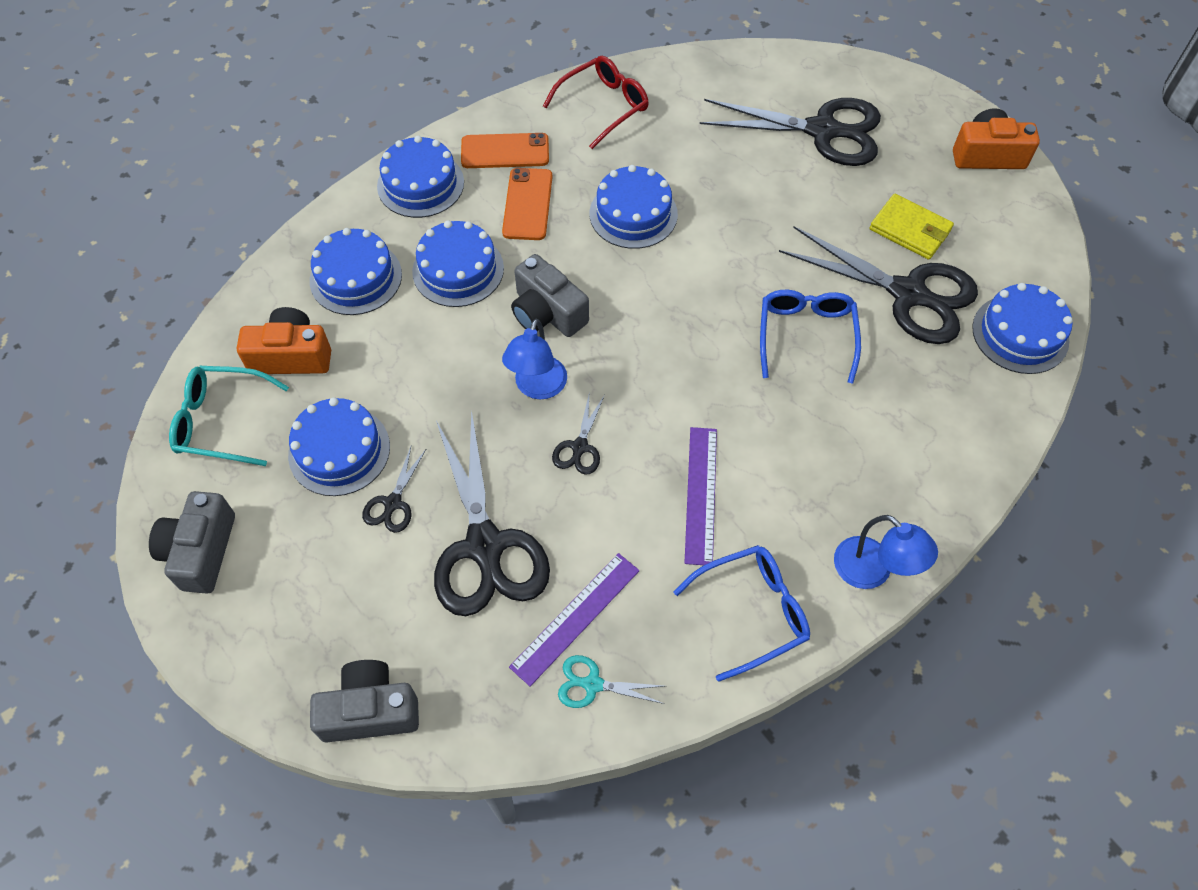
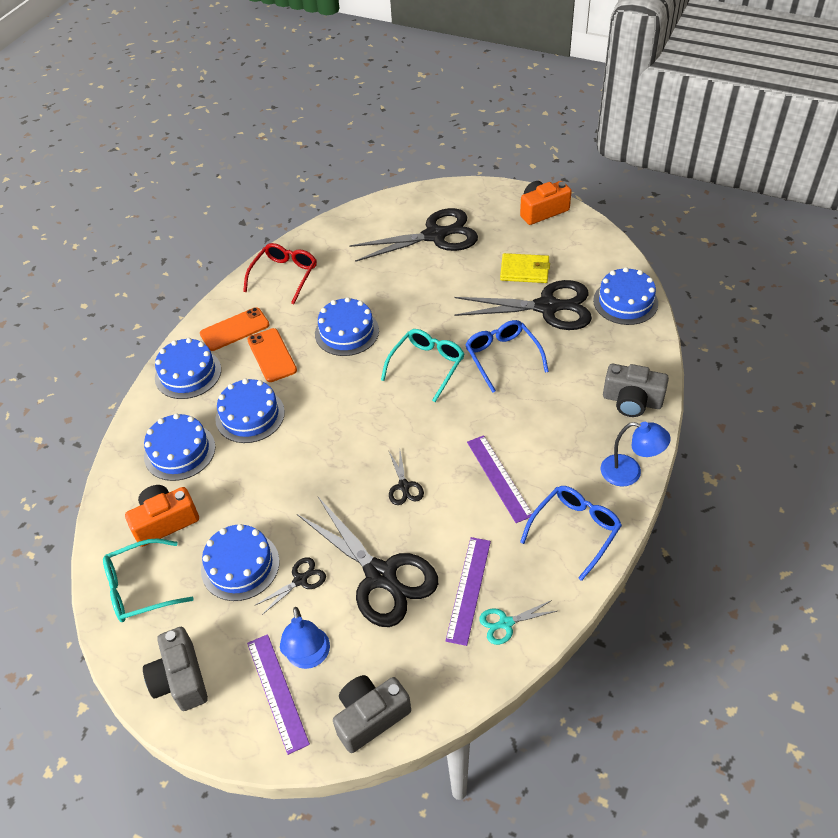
camera: 25 degrees left, 10 degrees down
black scissors [362,447,426,533] -> black scissors turned 120 degrees counterclockwise [254,557,326,615]
blue lamp [502,319,567,399] -> blue lamp moved to [280,607,330,669]
grey camera [511,254,589,337] -> grey camera moved to [603,364,669,417]
none -> purple ruler [247,634,310,755]
none -> turquoise glasses [381,329,464,402]

